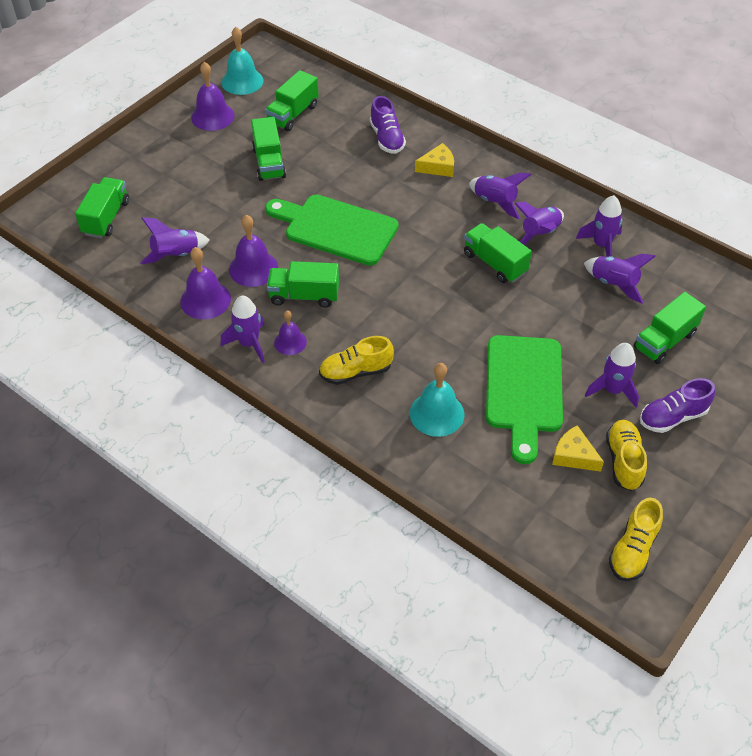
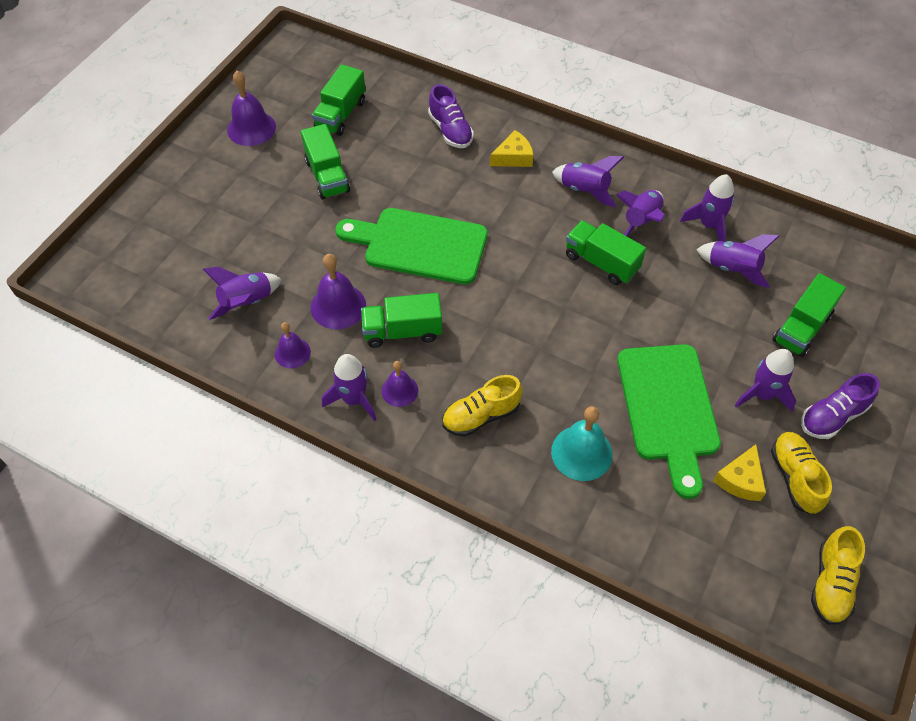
camera: 10 degrees left, 5 degrees up
green truck [75,177,129,238] -> none
purple bell [180,247,231,320] -> purple bell [275,322,311,368], size x0.62
turquoise bell [222,27,263,95] -> none
yellow cheese [552,425,604,472] -> yellow cheese turned 90 degrees counterclockwise [713,444,766,501]

